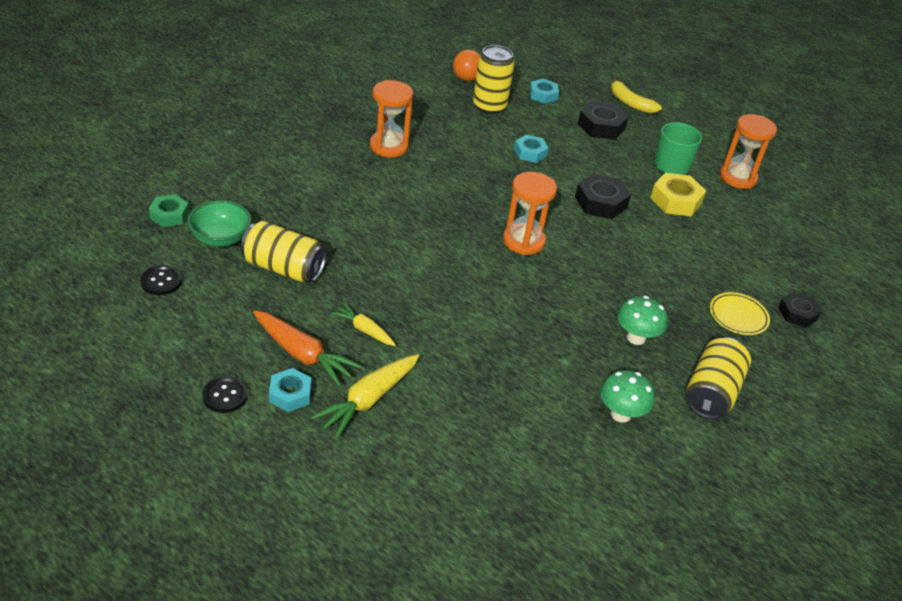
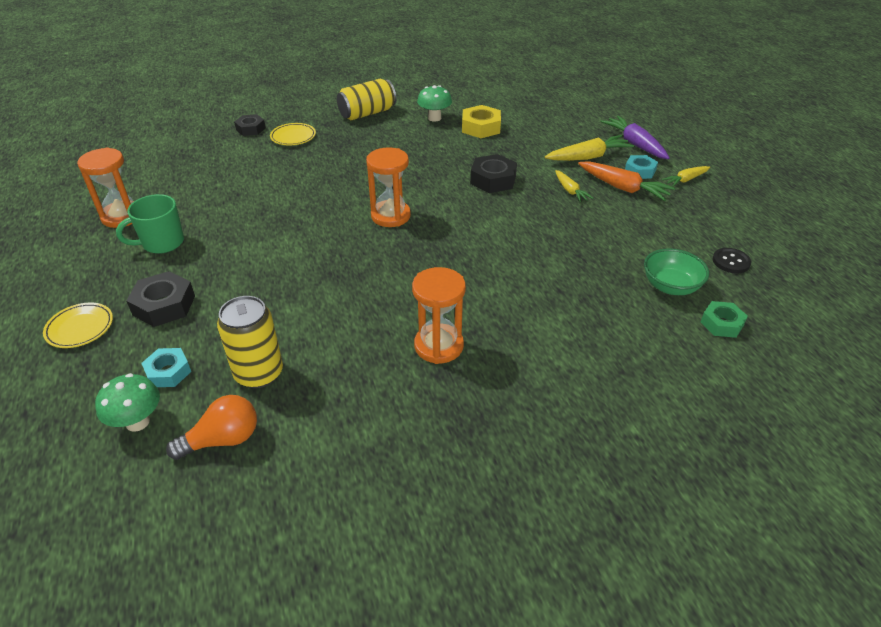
camera: 145 degrees left, 0 degrees up
black button [203,376,248,413] -> yellow carrot [662,166,710,187]
yellow can [241,221,327,282] -> none
orange carrot [253,310,362,387] -> orange carrot turned 150 degrees clockwise [578,161,675,201]
turquoise nut [514,135,548,163] -> none
black nut [575,173,631,219] -> black nut moved to [470,154,517,193]
yellow banana [611,77,662,113] -> yellow plate [43,303,113,348]
green mushroom [617,296,667,345] -> green mushroom moved to [95,373,160,432]
yellow nut [650,173,706,217] -> yellow nut moved to [462,105,501,138]
none -> purple carrot [600,116,670,159]

